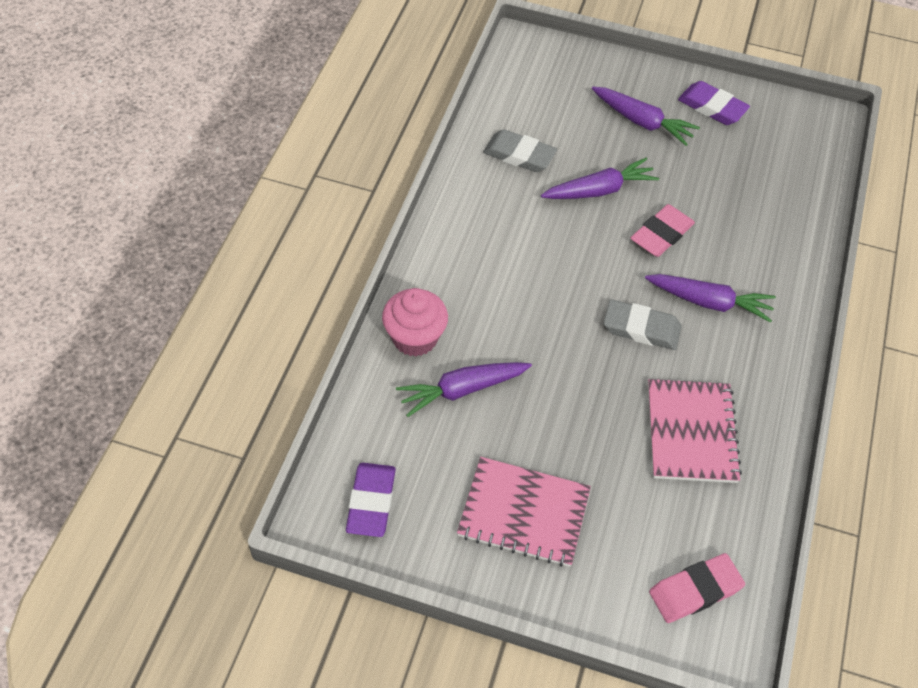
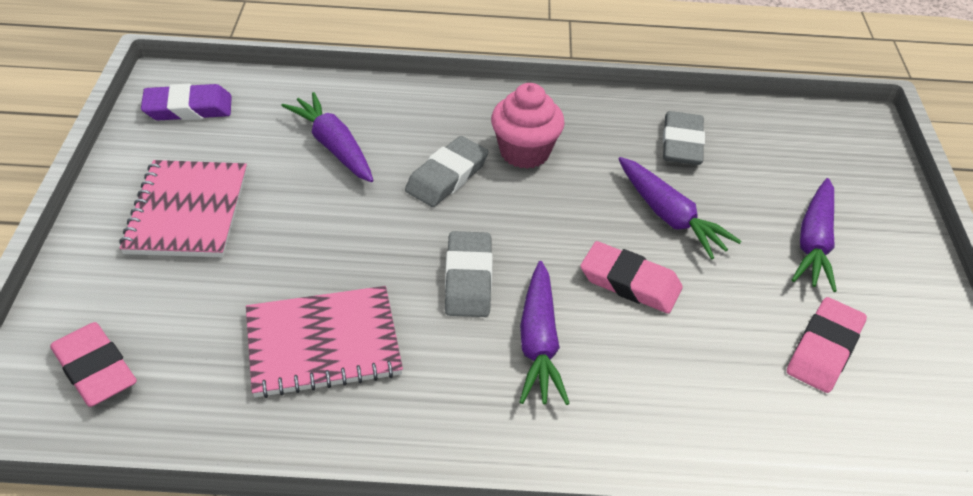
camera: 75 degrees right, 10 degrees down
pink cupcake [382,288,448,357] -> pink cupcake moved to [491,83,565,169]
purple eraser [678,81,750,125] -> none
none -> grey eraser [405,136,488,207]
none -> pink eraser [787,297,867,393]

